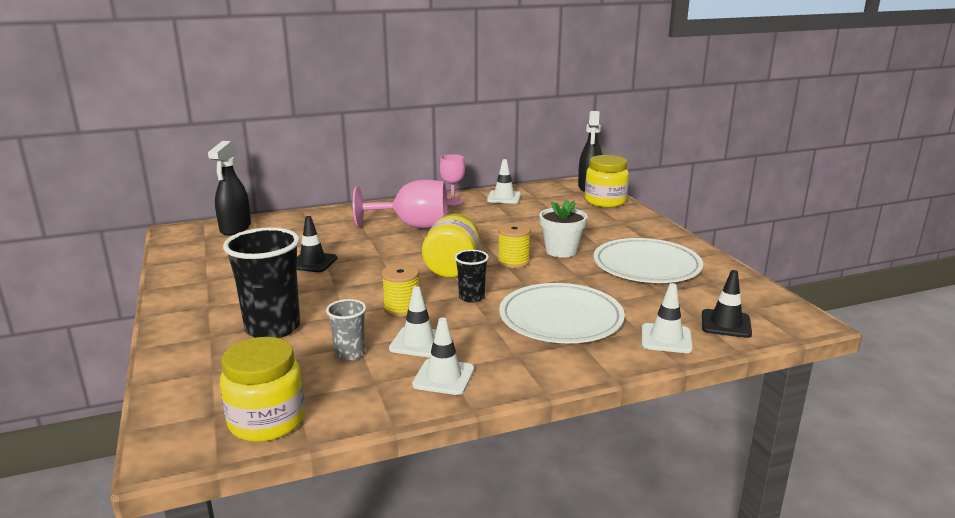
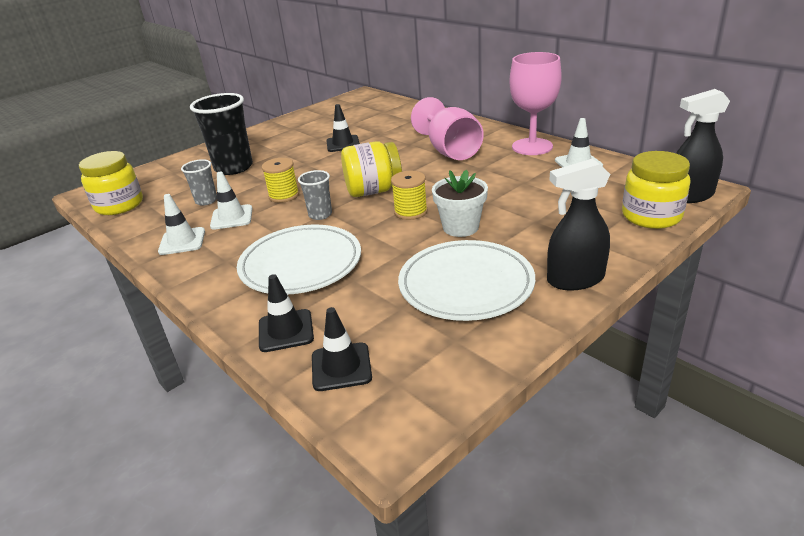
camera: 70 degrees right, 10 degrees up
black spray bottle [208,141,251,235] -> black spray bottle moved to [547,159,610,290]
pink goblet [440,154,465,206] -> pink goblet [509,52,562,155], size x1.75
black cup [455,250,489,303] -> grey cup [298,170,332,220]
white traffic cone [642,283,693,353] -> black traffic cone [259,274,314,352]

